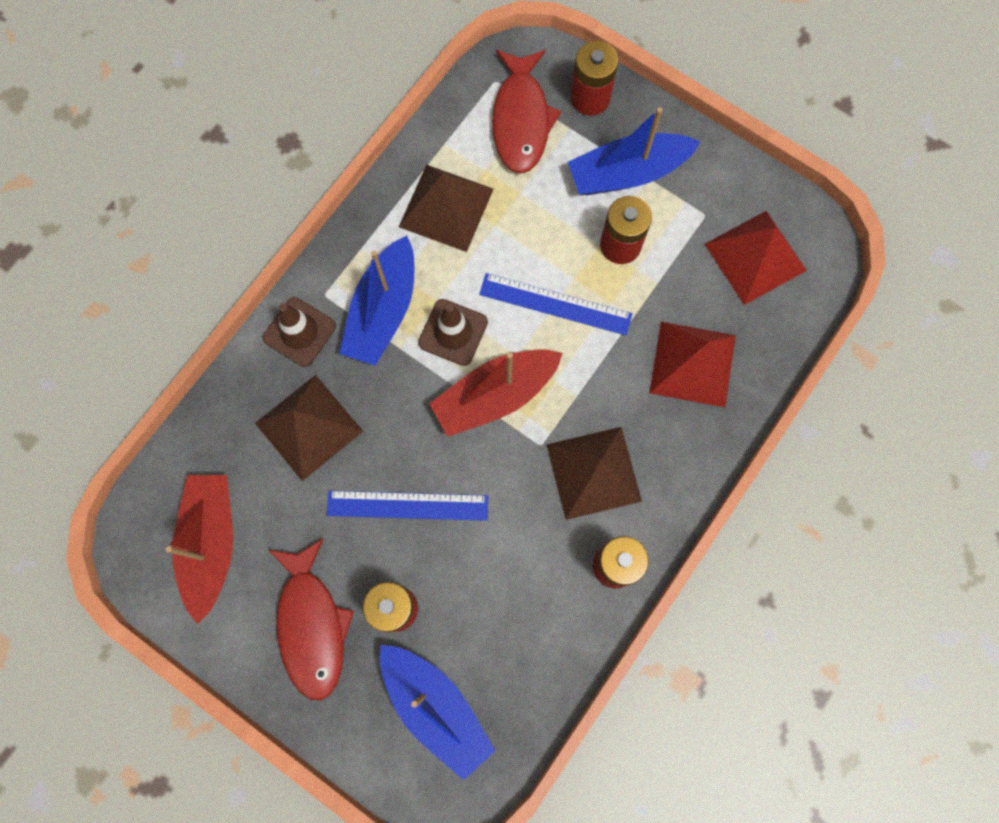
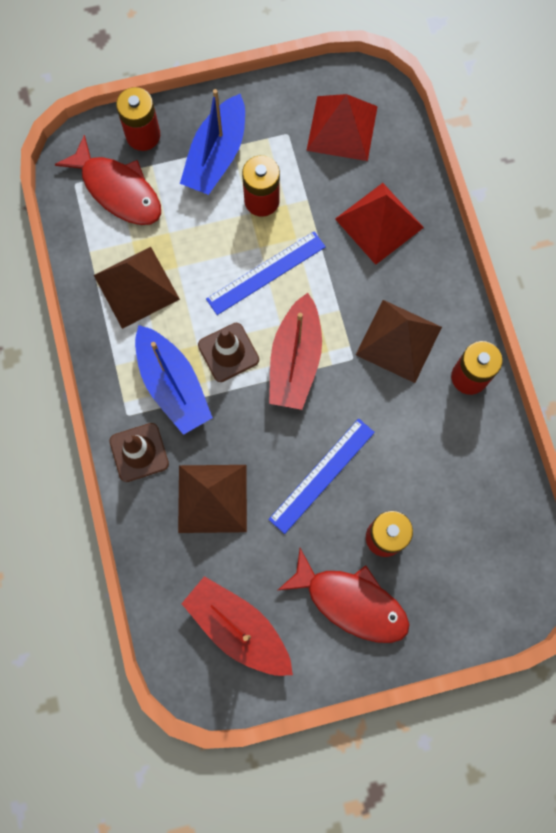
camera: 50 degrees left, 0 degrees up
blue boat [380,645,496,780] -> none

